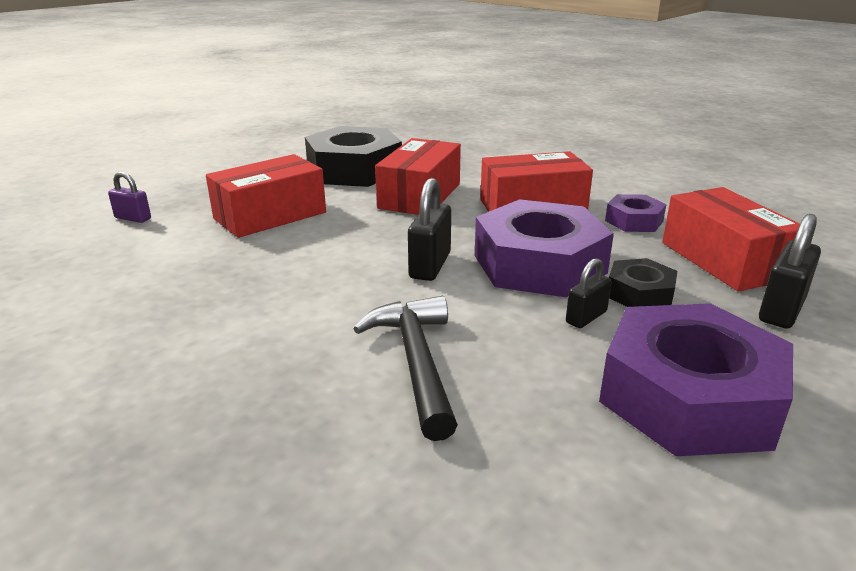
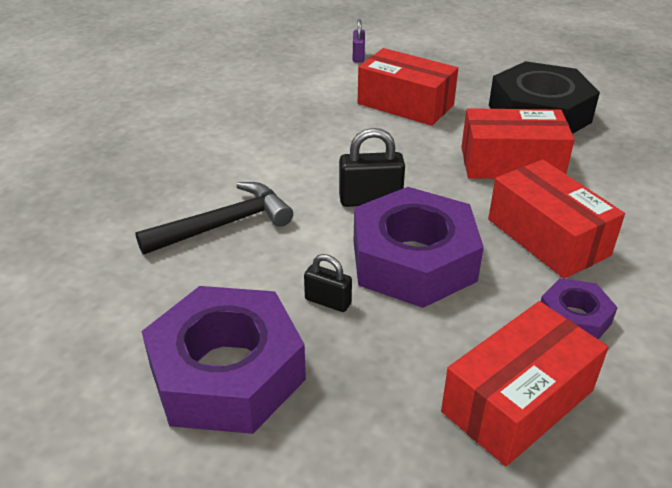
camera: 70 degrees right, 10 degrees up
black nut [609,258,677,307] -> none
black padlock [759,214,821,329] -> none

